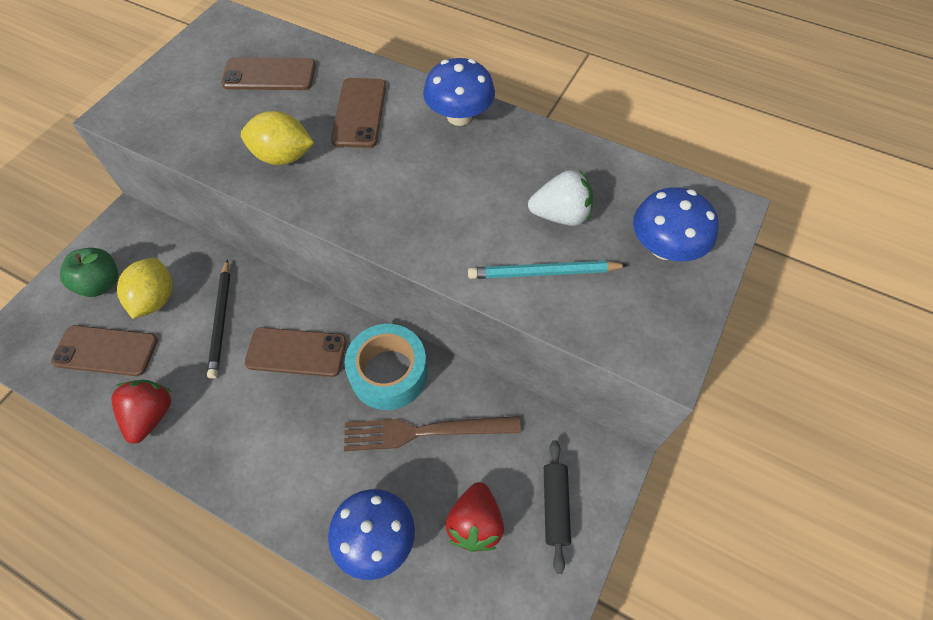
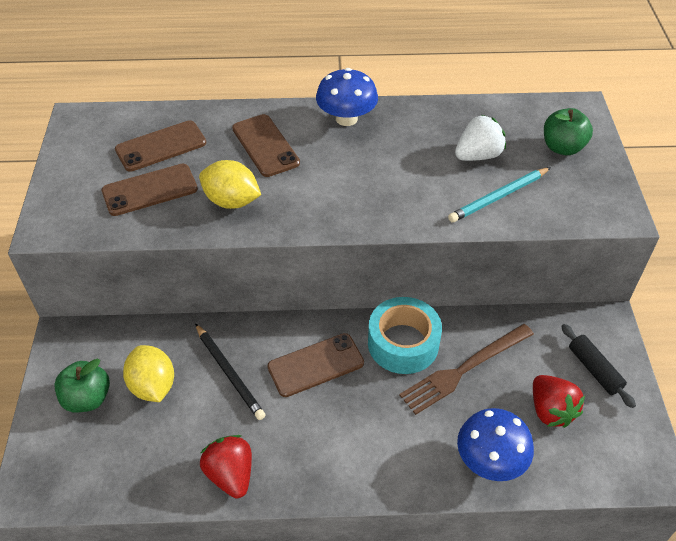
camera: 30 degrees left, 10 degrees down
brown phone [51,325,158,376] -> brown phone moved to [102,164,198,216]
yellow lemon [241,111,314,165] -> yellow lemon turned 45 degrees clockwise [199,160,261,209]
blue mushroom [633,187,719,261] -> green apple [544,108,593,155]

